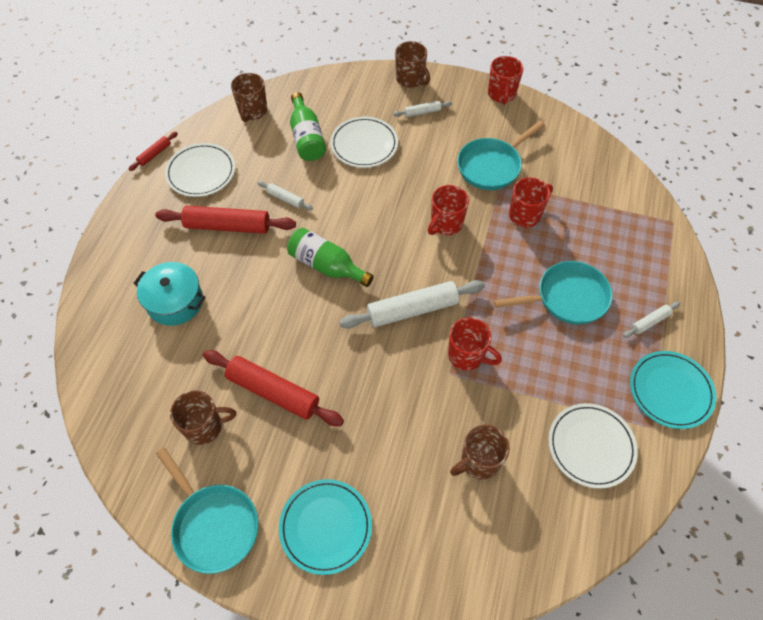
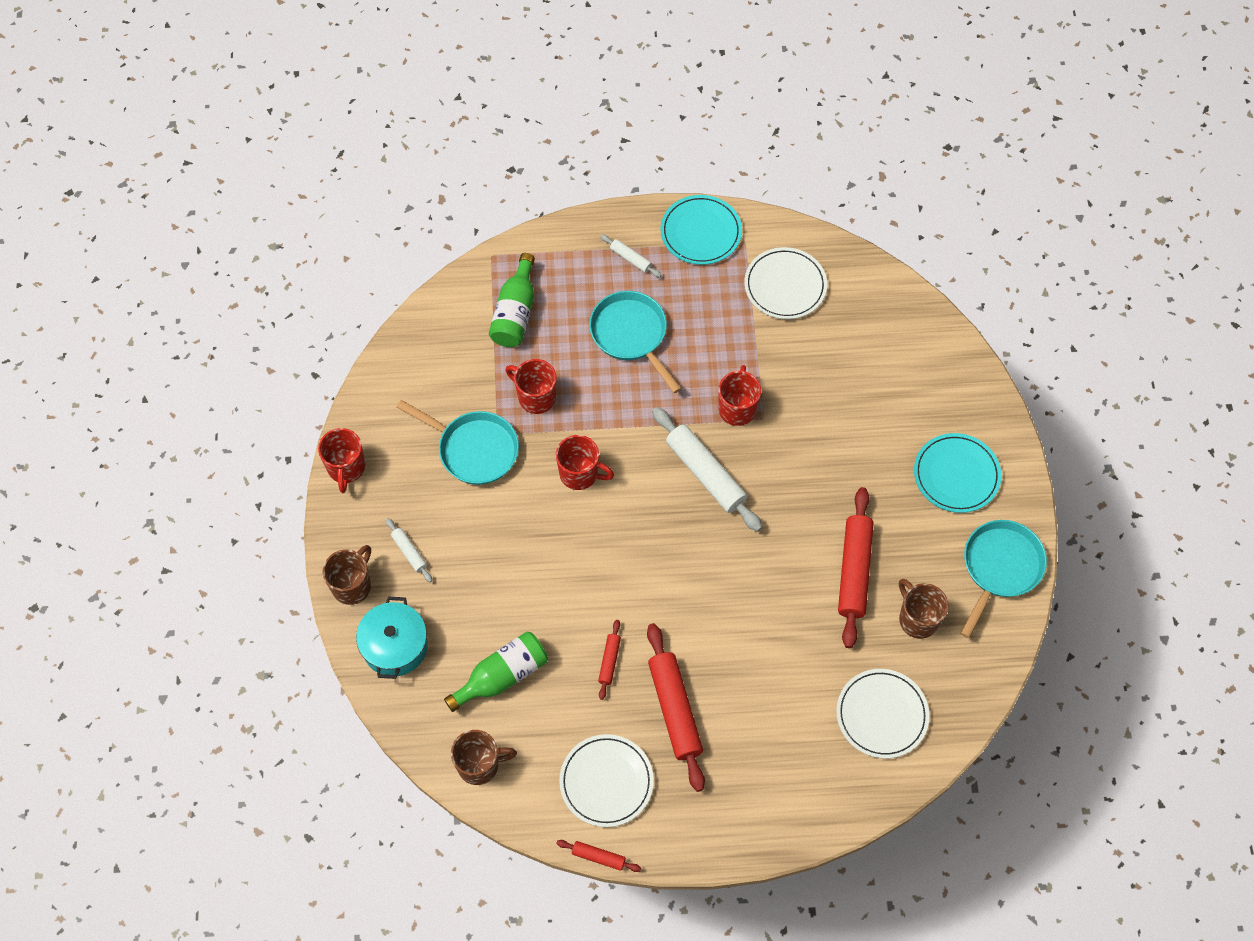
camera: 110 degrees left, 5 degrees up
turquoise pot [133,262,205,326] -> turquoise pot moved to [356,596,428,679]
white rolling pin [258,181,313,210] -> red rolling pin [598,620,621,700]
green bottle [287,228,374,287] -> green bottle moved to [489,253,535,347]
white plate [330,117,398,168] -> white plate moved to [836,669,929,759]
brown mug [450,425,510,479] -> none
red mug [488,56,523,105] -> red mug turned 105 degrees clockwise [318,428,365,493]

